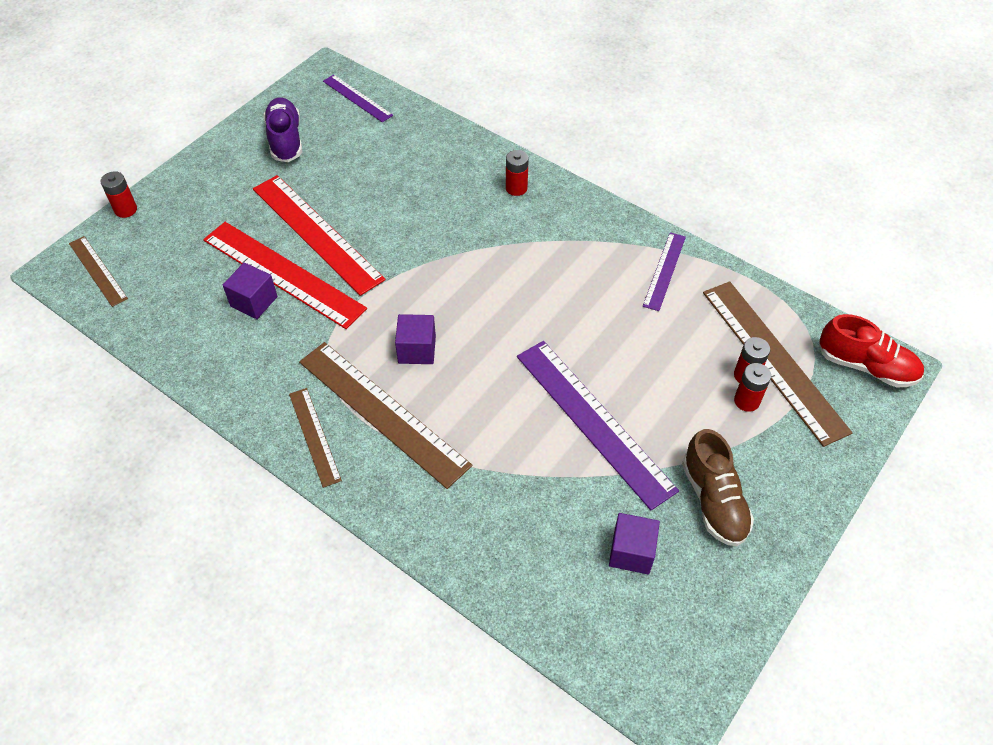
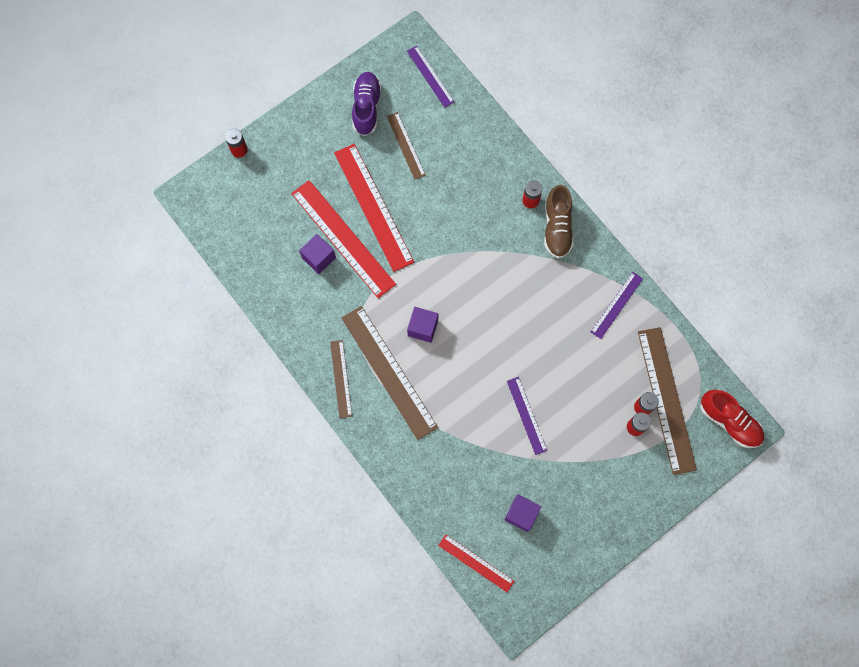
camera: 15 degrees right, 20 degrees up
brown ruler [69,236,128,307] -> brown ruler moved to [387,112,426,180]
purple ruler [517,341,679,510] -> purple ruler [507,377,547,455], size x0.54
brown shoe [682,429,754,546] -> brown shoe moved to [544,185,574,259]
none -> red ruler [438,534,514,592]

